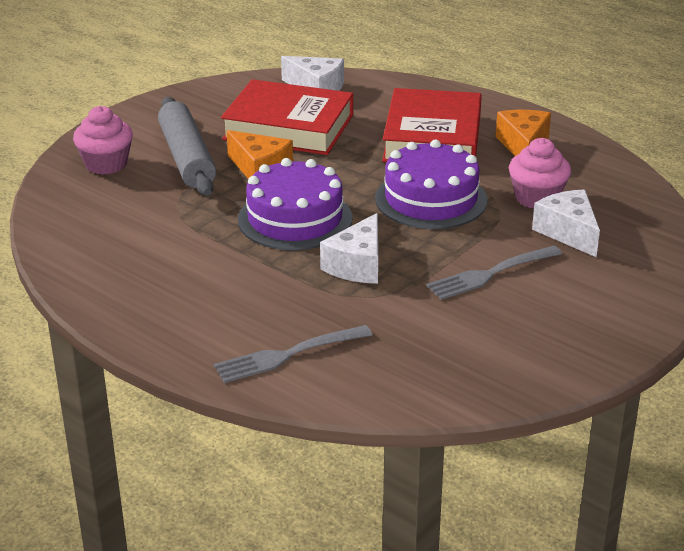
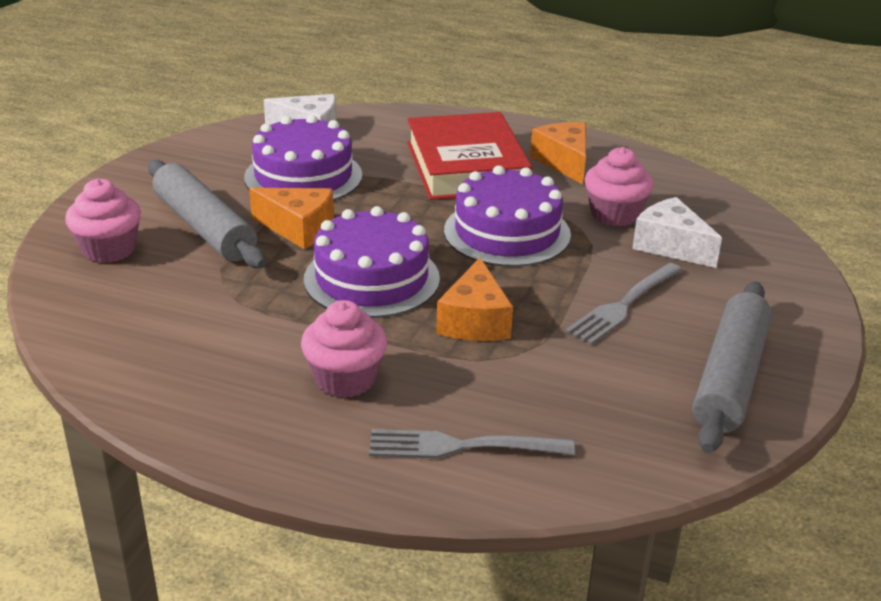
camera: 20 degrees left, 0 degrees up
grey fork [214,325,372,383] -> grey fork turned 45 degrees clockwise [369,429,575,459]
red book [221,79,353,155] -> purple cake [244,115,362,201]
white cheese [320,213,378,284] -> orange cheese [436,257,513,341]
none -> pink cupcake [301,300,387,398]
none -> grey rolling pin [693,282,772,453]

